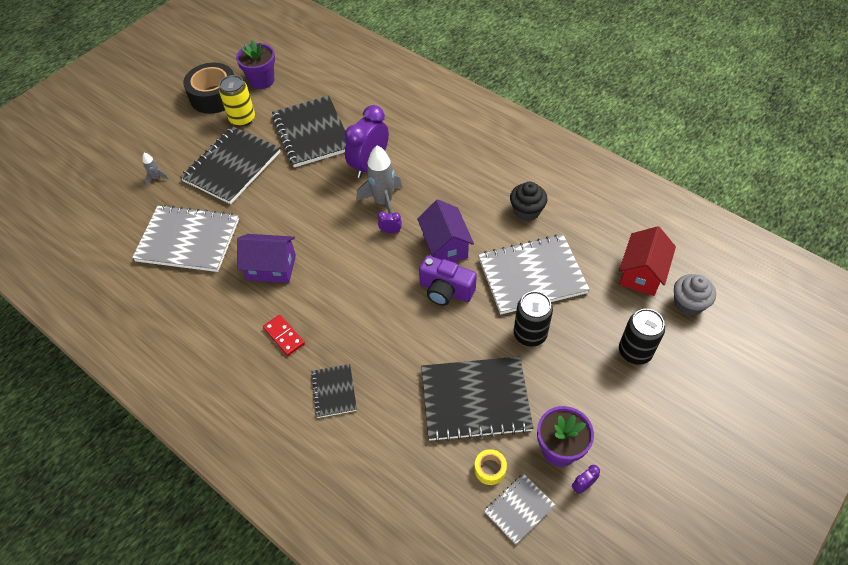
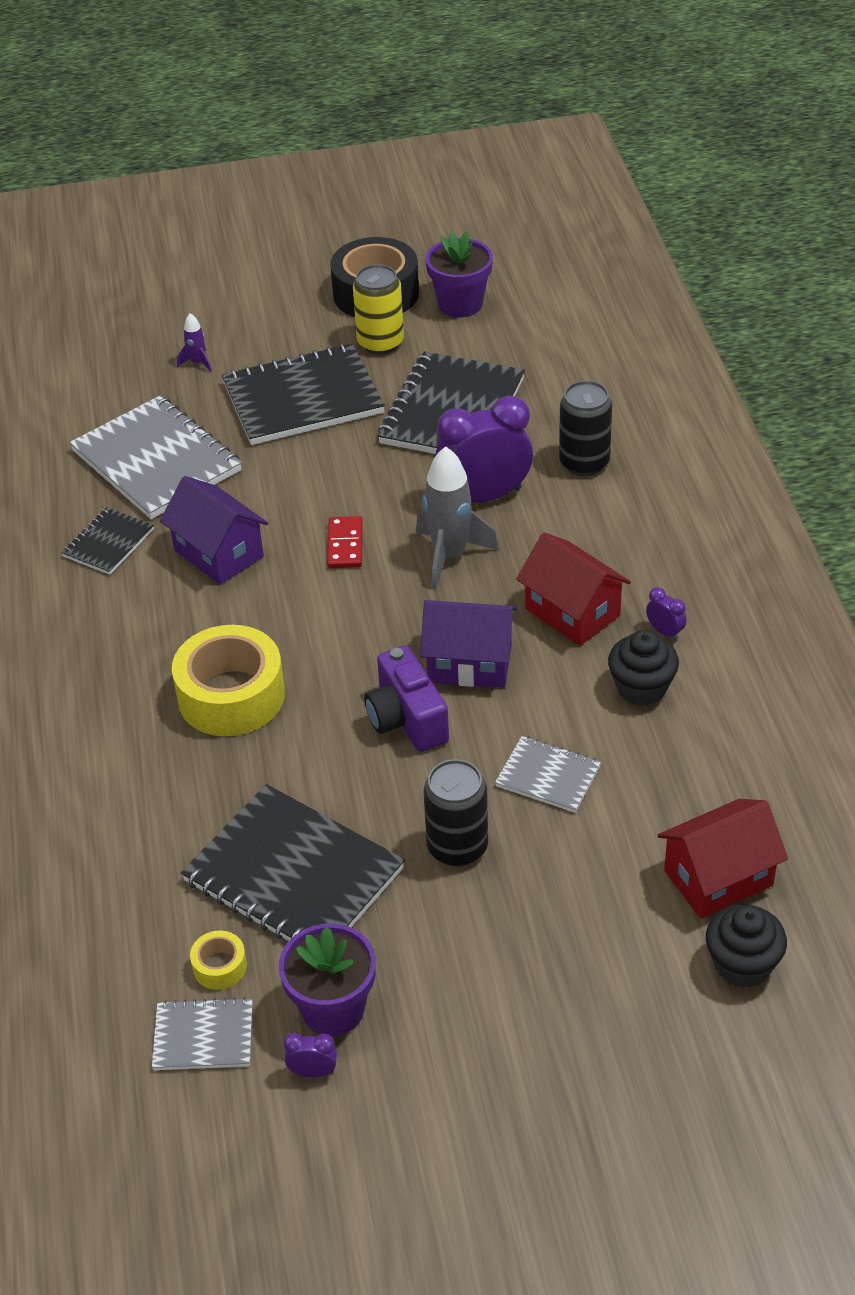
camera: 40 degrees right, 10 degrees down
grey rocket [142,153,169,186] -> purple rocket [177,313,212,372]
red domino [263,315,305,356] -> red domino moved to [327,516,363,568]
black notebook [311,364,357,418] -> black notebook moved to [61,507,154,575]
purple clock [378,212,402,233] -> purple clock moved to [646,587,686,640]
purple house [417,200,474,262] -> purple house turned 75 degrees clockwise [420,600,517,688]
grey notebook [478,235,590,315] -> grey notebook [495,736,601,813], size x0.51
black can [619,309,665,365] -> black can moved to [559,381,612,476]
grey cupcake [674,274,716,316] -> black cupcake [706,904,787,988]
none -> yellow tape [172,625,285,736]
none -> red house [516,532,631,646]

